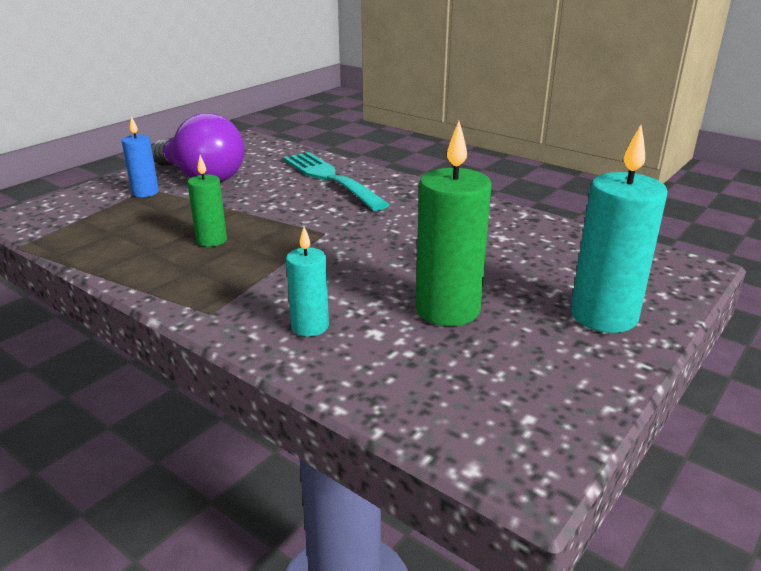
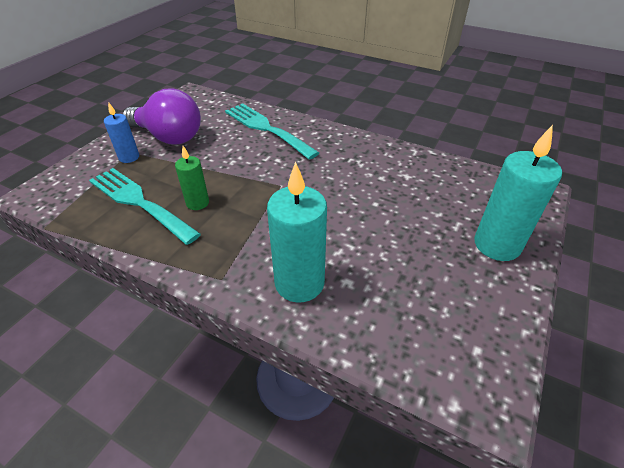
camera: 10 degrees left, 15 degrees up
turquoise candle [286,227,329,337] -> turquoise candle [267,162,327,303], size x1.79
green candle [416,121,491,326] -> none
none -> turquoise fork [89,168,201,245]

